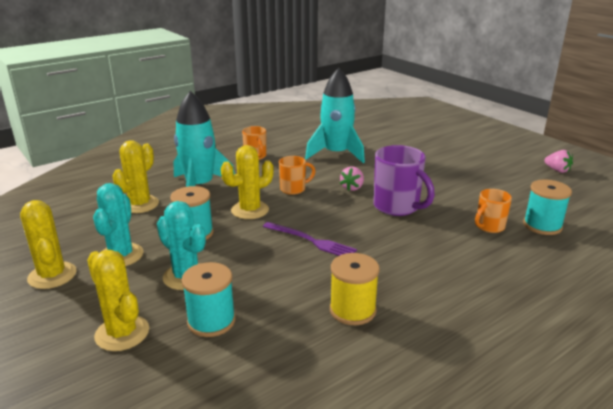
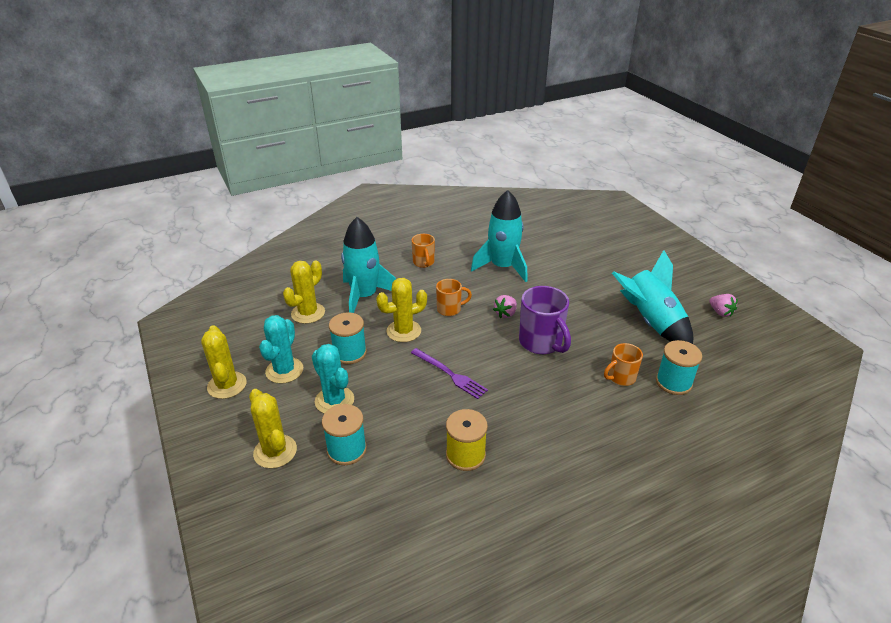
camera: 10 degrees right, 10 degrees up
none -> turquoise rocket [612,250,693,344]

